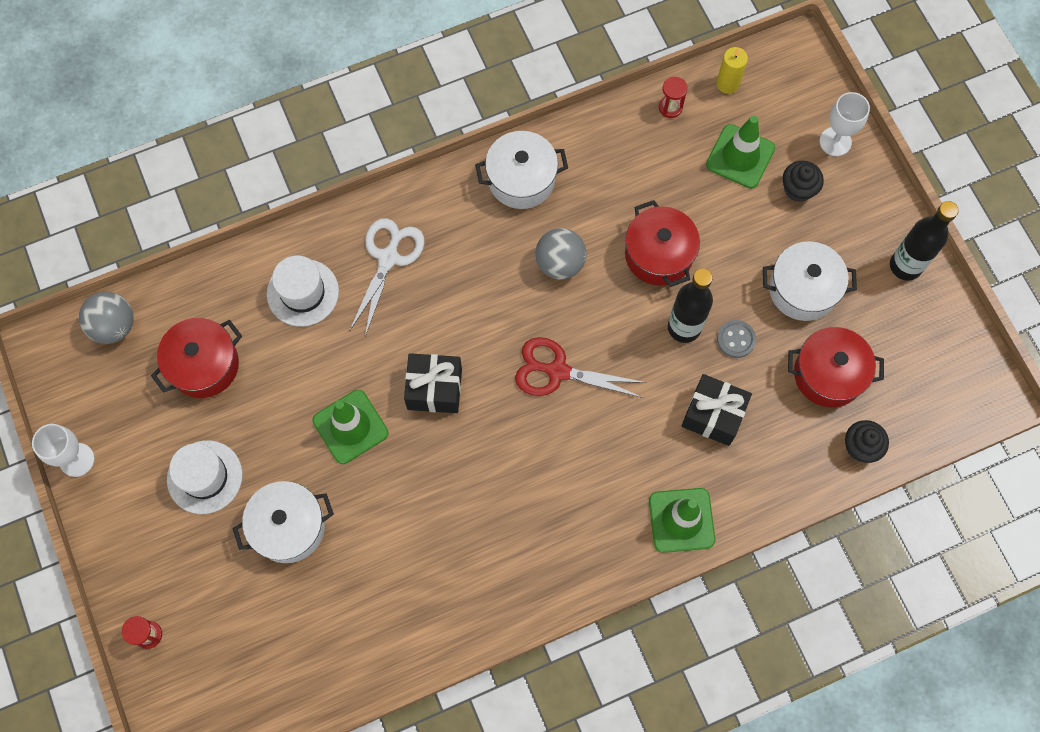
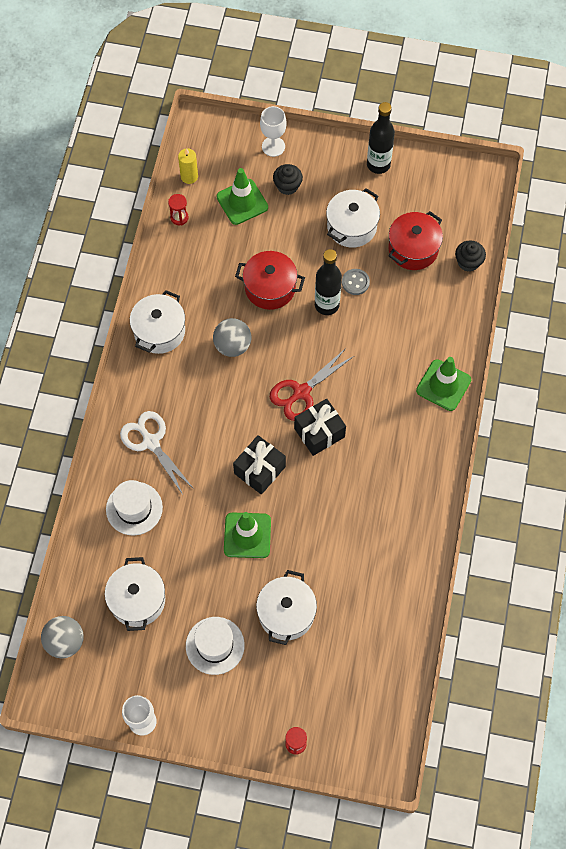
camera: 55 degrees left, 5 degrees down
red pot [151,318,242,398] -> white pot [105,557,165,631]
black gift [681,374,752,446] -> black gift moved to [294,399,346,456]

